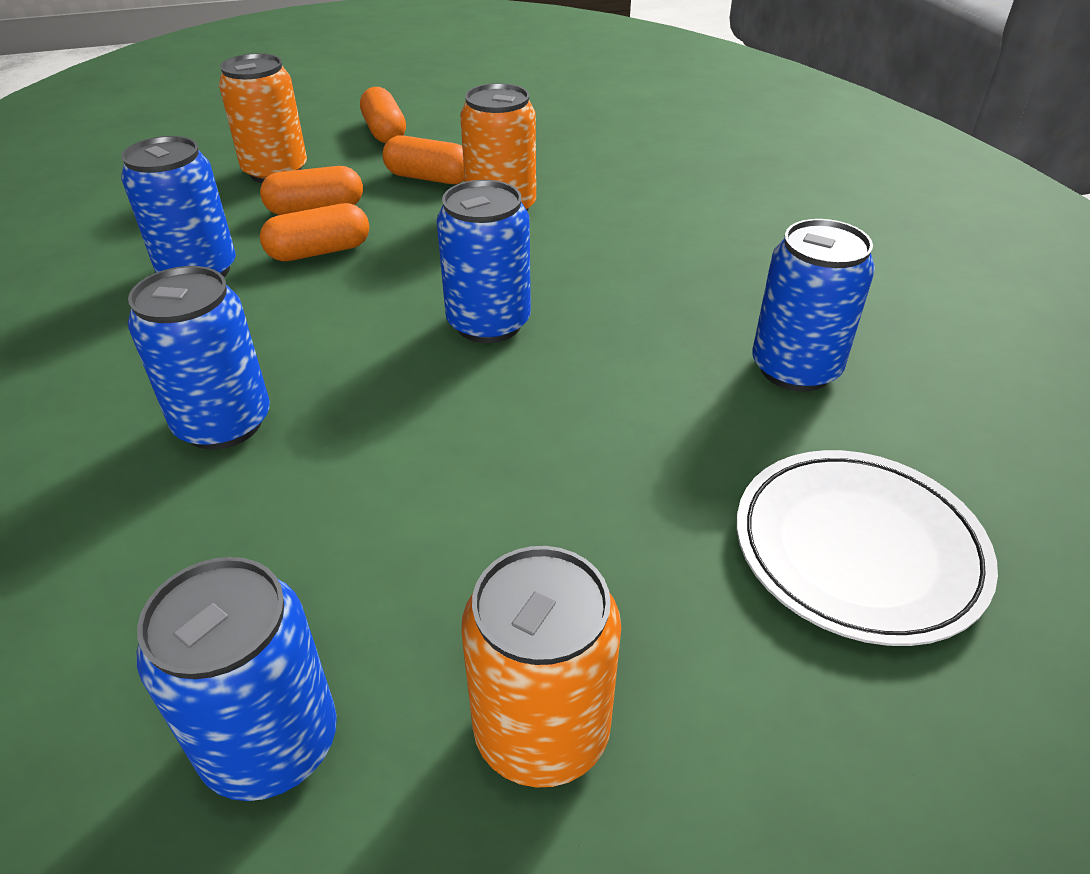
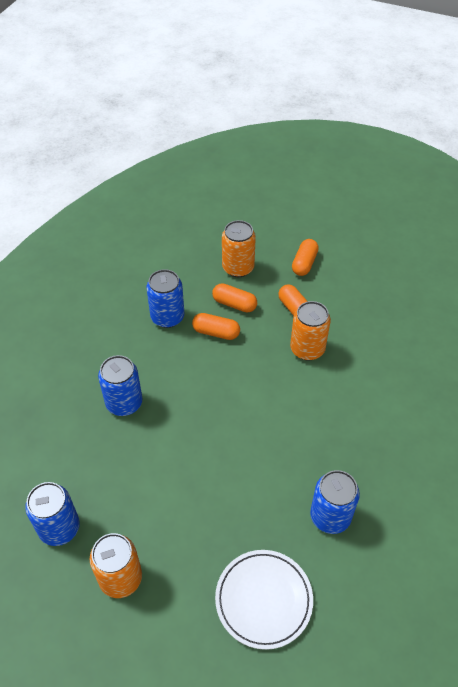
camera: 40 degrees right, 10 degrees up
blue can [436,180,531,343] -> none

